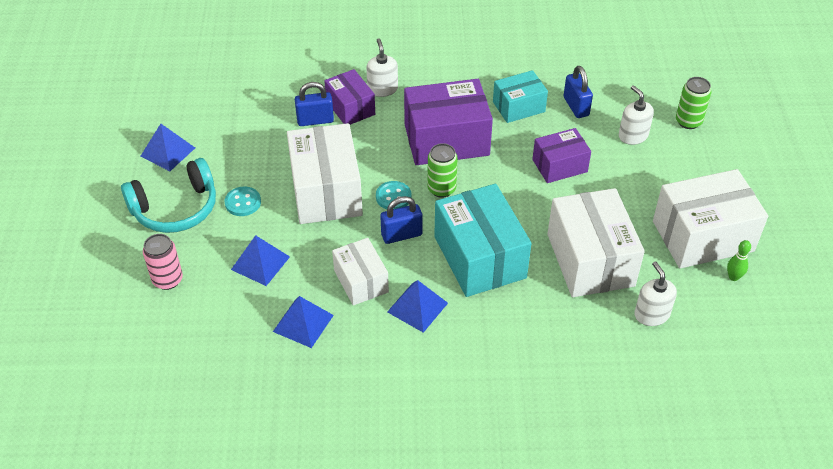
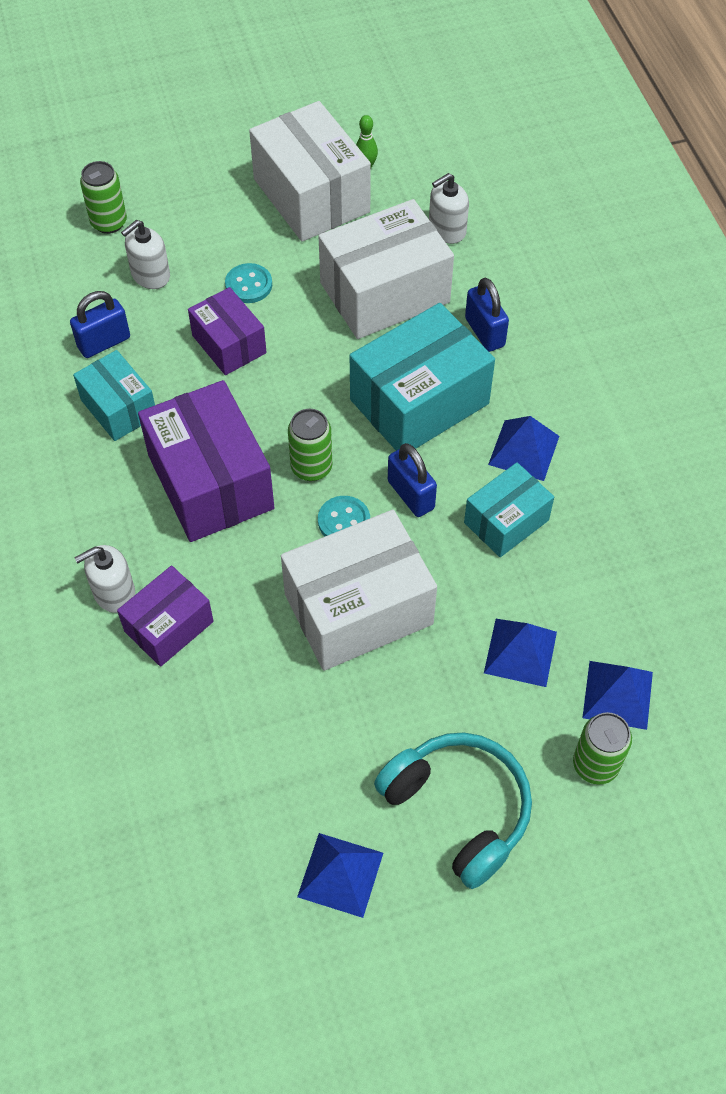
camera: 105 degrees left, 10 degrees up
pink can [143,234,183,290] -> green can [573,712,632,785]
turquoise button [225,187,261,216] -> turquoise button moved to [225,263,272,303]
blue pyramid [273,296,334,348] -> blue pyramid moved to [582,661,653,730]
blue padlock [295,82,334,126] -> blue padlock moved to [465,278,509,352]
white box [332,238,389,305] -> turquoise box [464,462,554,557]

